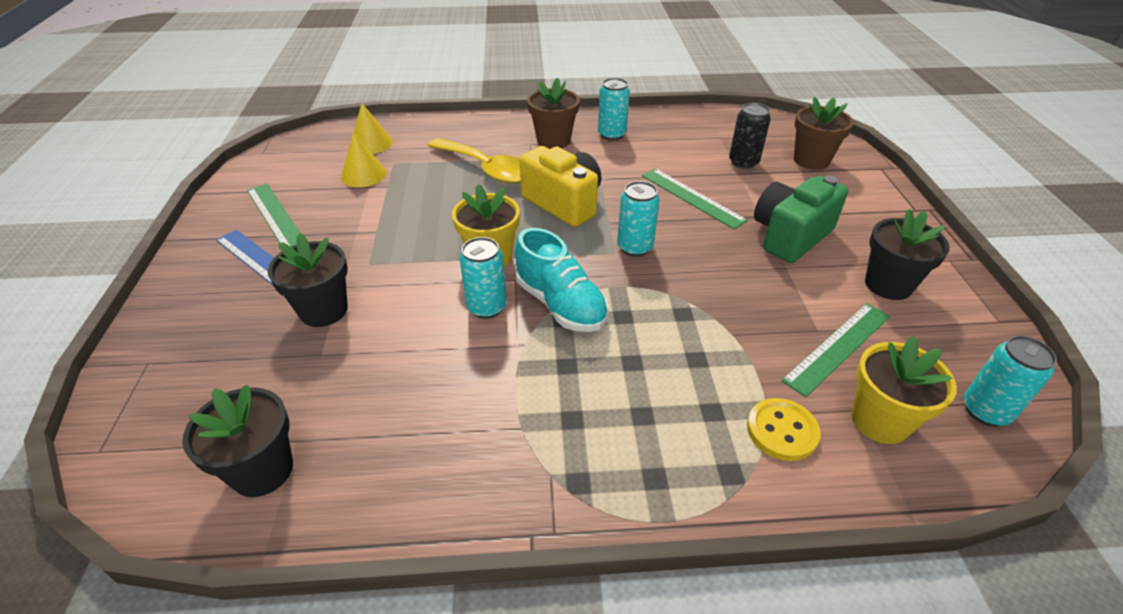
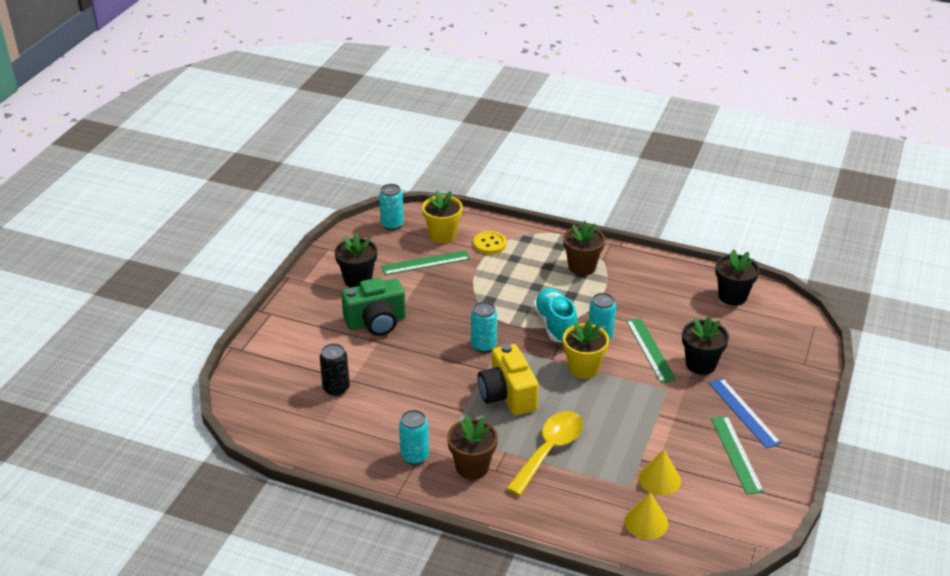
camera: 155 degrees left, 5 degrees down
yellow spoon [428,138,521,184] -> yellow spoon turned 60 degrees clockwise [506,411,583,496]
green ruler [642,169,748,229] -> green ruler moved to [626,318,676,383]
brown flower pot [794,97,854,170] -> brown flower pot moved to [563,221,605,276]

